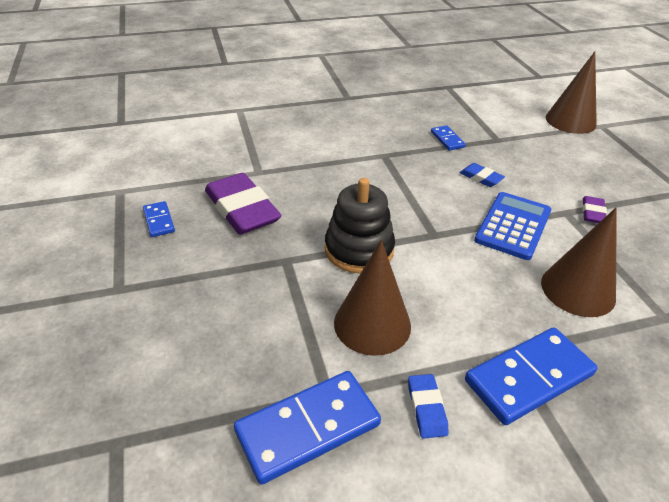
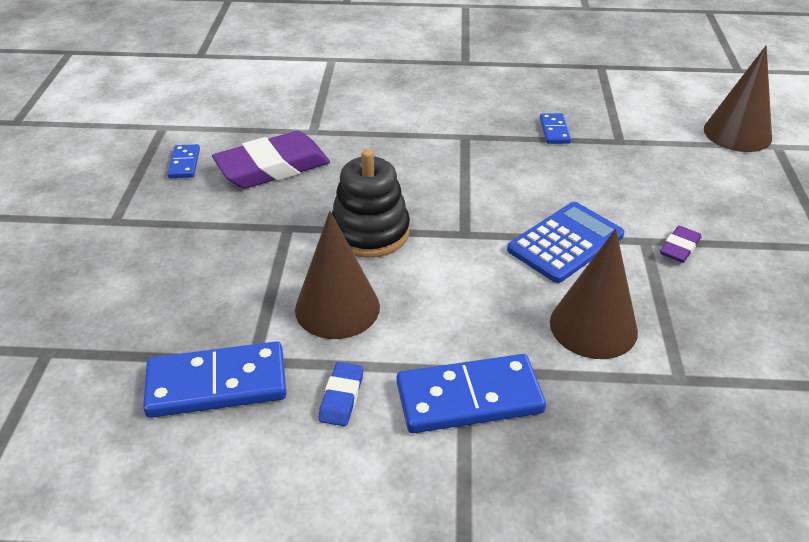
camera: 20 degrees right, 0 degrees up
purple eraser [205,173,281,235] -> purple eraser turned 75 degrees clockwise [212,131,330,189]
blue eraser [460,163,505,187] -> none

